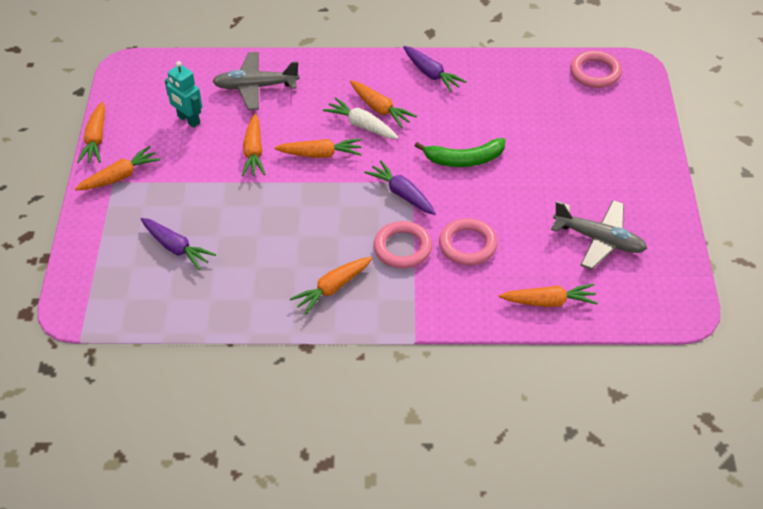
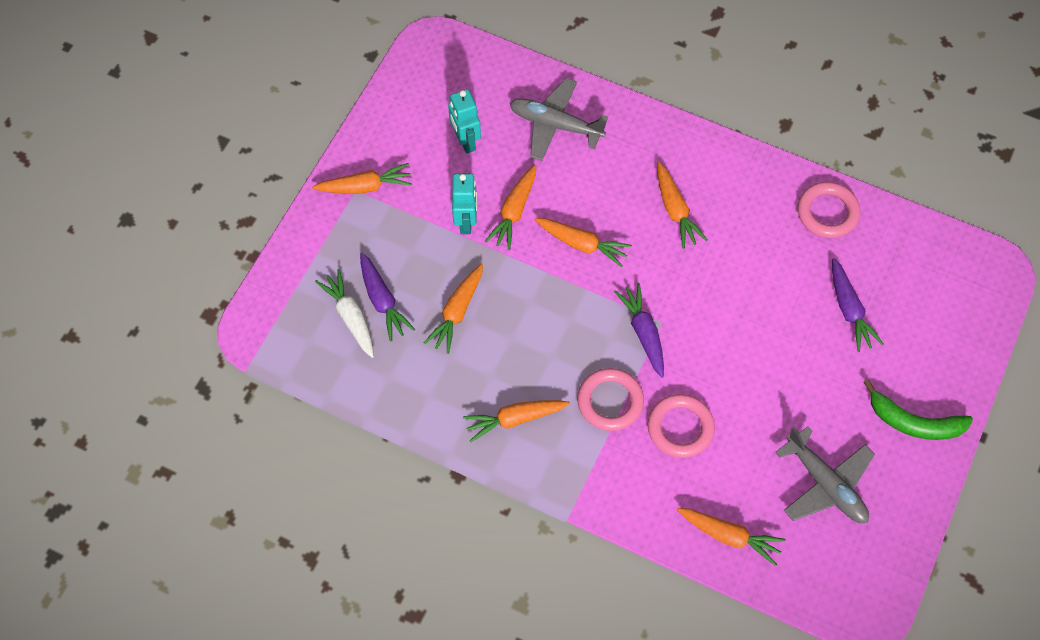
camera: 25 degrees right, 15 degrees up
orange carrot [77,102,105,163] -> orange carrot moved to [424,264,483,354]
white carrot [323,97,398,139] -> white carrot moved to [315,269,374,358]
purple carrot [403,46,467,92] -> purple carrot moved to [832,258,884,352]
green banana [415,138,505,167] -> green banana moved to [864,379,973,440]
pink ring [570,50,622,88] -> pink ring moved to [797,182,860,238]
none -> turquoise robot [452,173,477,234]

